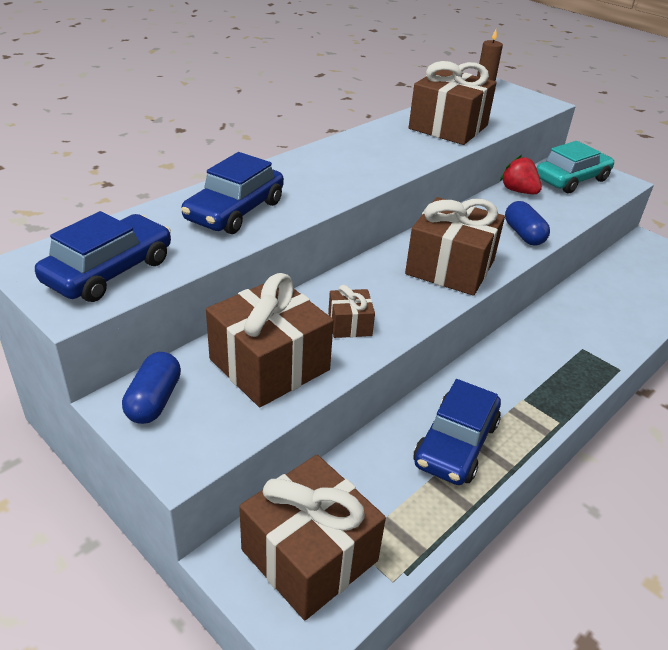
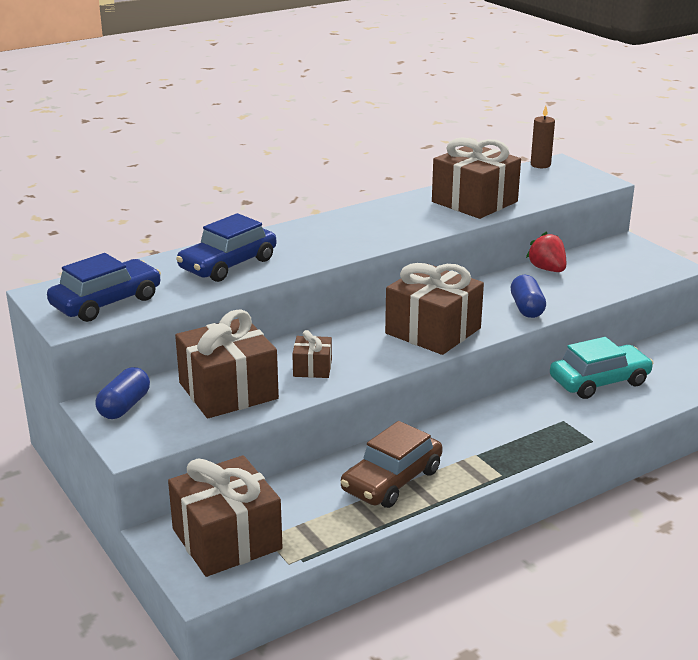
camera: 15 degrees right, 10 degrees down
blue car [414,379,501,485] -> brown car [341,421,443,508]
turquoise car [536,141,614,193] -> turquoise car moved to [550,337,653,399]

